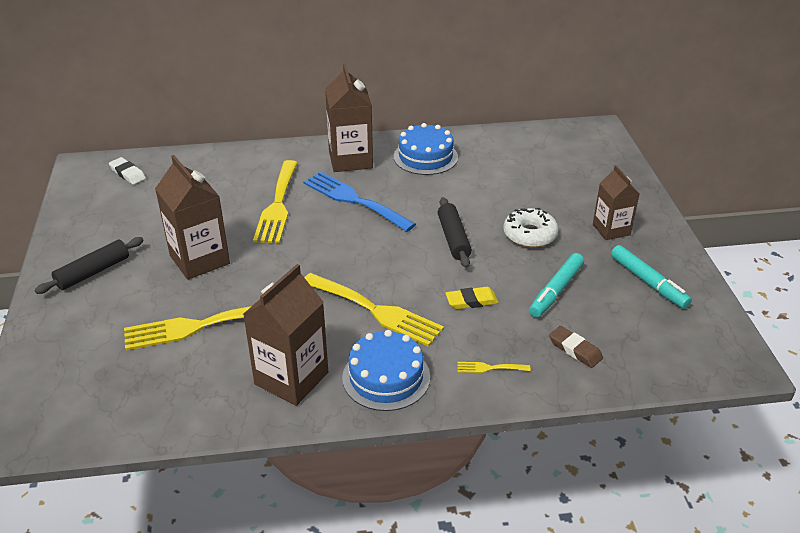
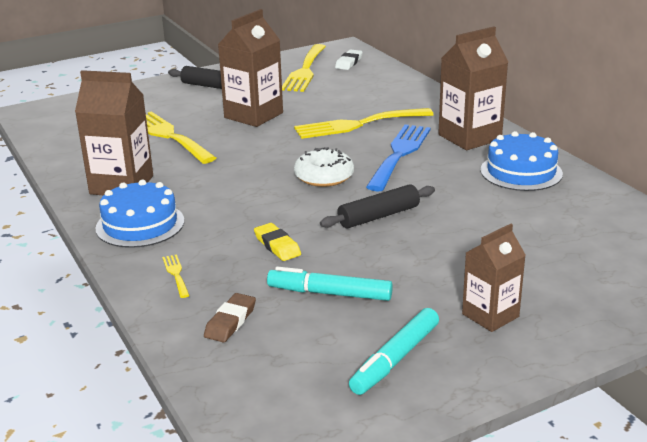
camera: 70 degrees right, 10 degrees down
yellow fork [304,273,444,347] -> yellow fork moved to [282,44,326,92]
white donut [503,208,558,248] -> white donut moved to [294,147,354,187]

